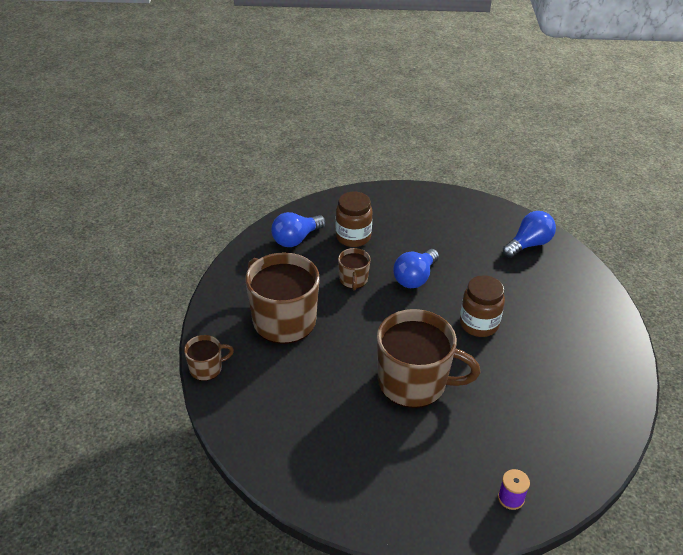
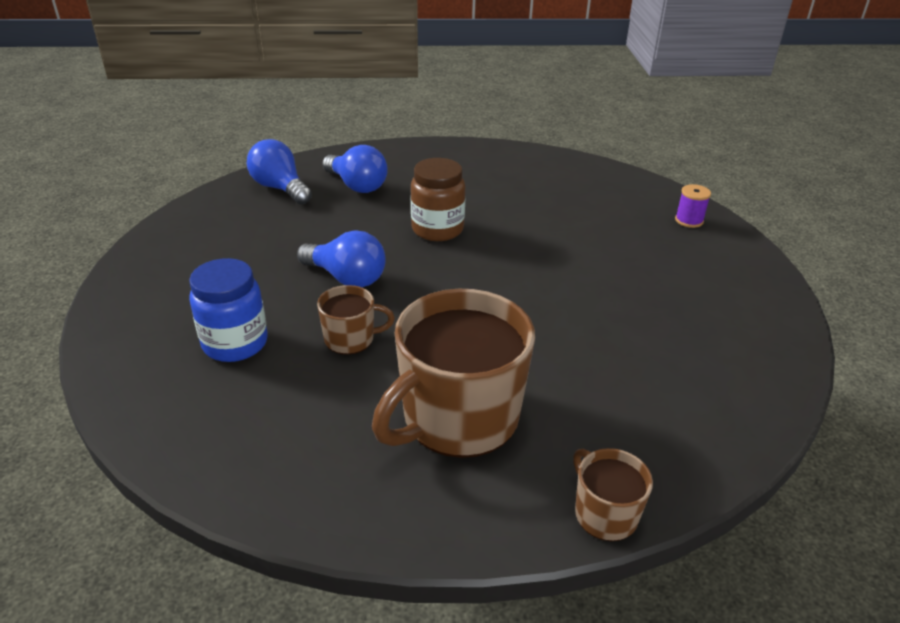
camera: 95 degrees left, 5 degrees down
blue light bulb [271,212,326,247] -> blue light bulb moved to [322,145,388,193]
brown jar [336,192,372,247] -> blue jar [189,258,268,362]
brown mug [377,309,480,408] -> none

